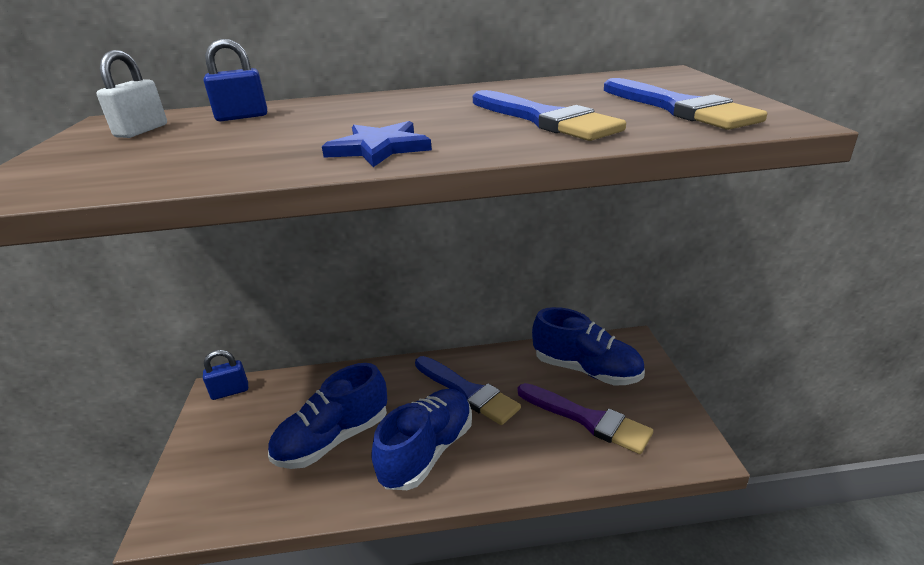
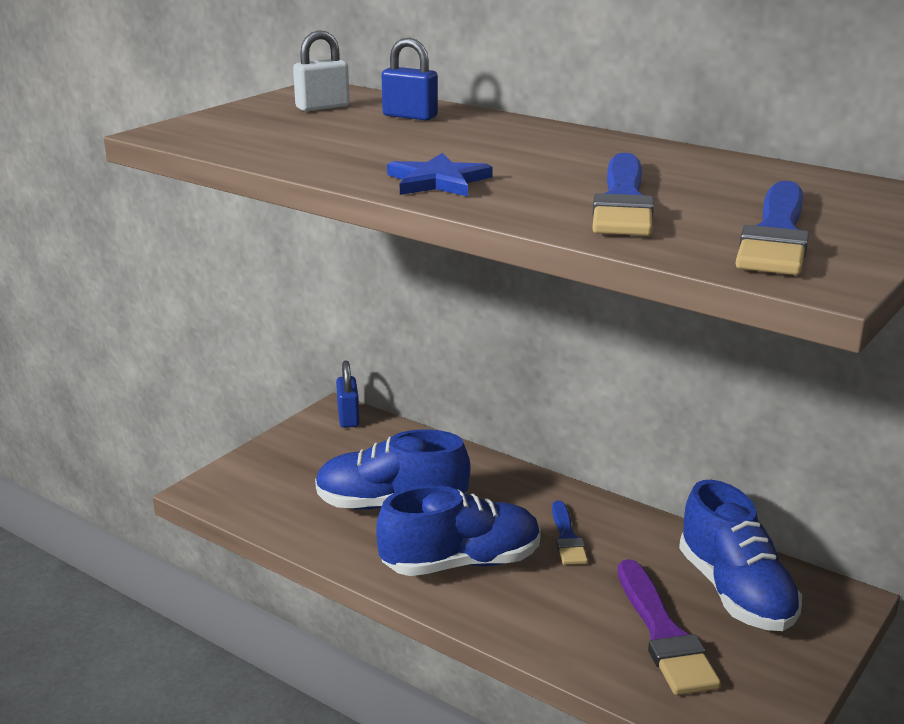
camera: 40 degrees right, 5 degrees down
blue padlock [203,350,248,400] -> blue padlock turned 60 degrees clockwise [336,360,360,428]
blue brush [415,356,521,425] -> blue brush [552,500,588,565], size x0.59

